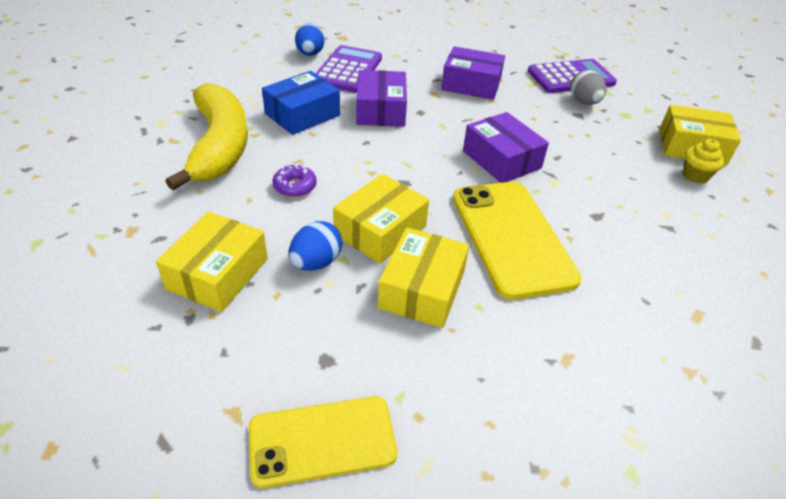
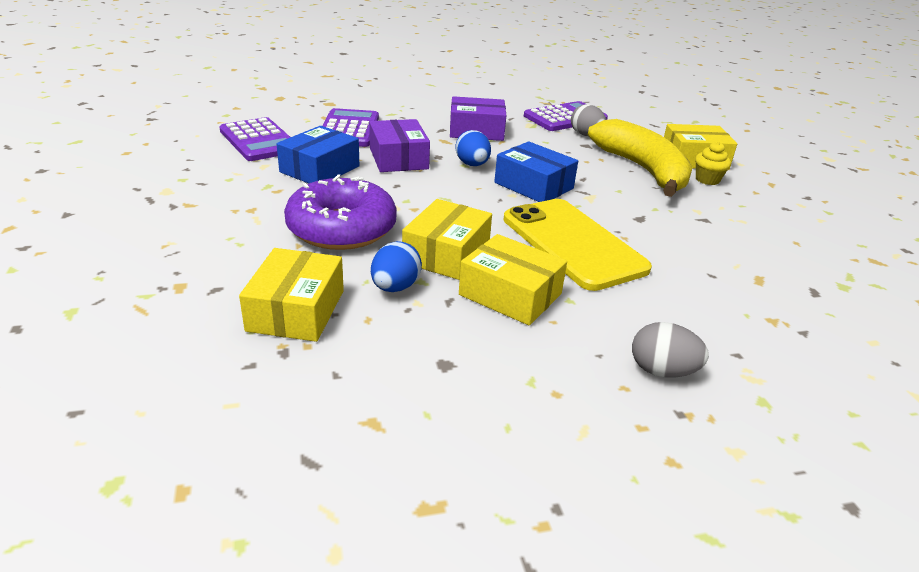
camera: 15 degrees left, 10 degrees down
yellow banana [165,83,248,190] -> yellow banana moved to [588,119,693,197]
yellow phone [249,396,397,488] -> none
purple donut [272,164,317,197] -> purple donut [284,174,397,250], size x2.38
blue egg [295,23,325,56] -> blue egg moved to [456,130,491,166]
yellow box [378,227,469,328] -> yellow box turned 60 degrees counterclockwise [459,234,567,325]
purple box [463,112,549,183] -> blue box [494,141,578,202]
none -> purple calculator [219,117,290,161]
none -> grey egg [632,322,709,378]

